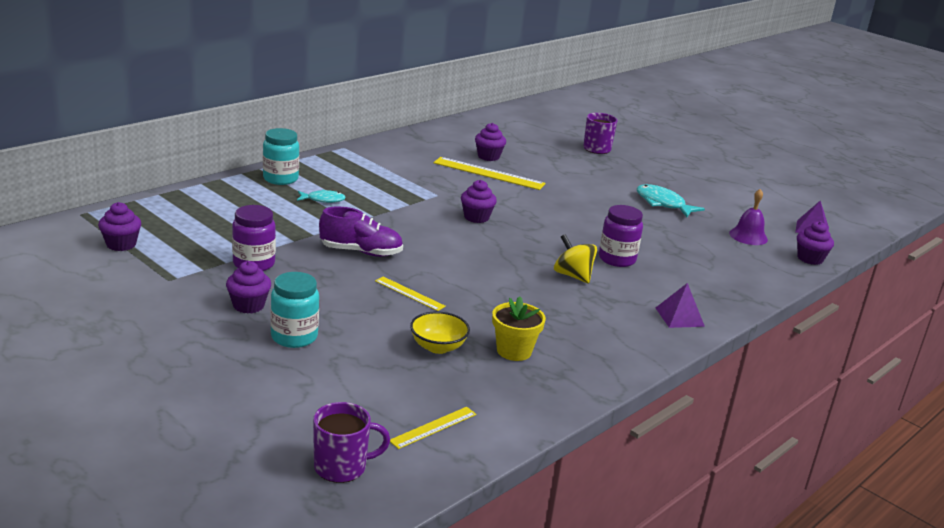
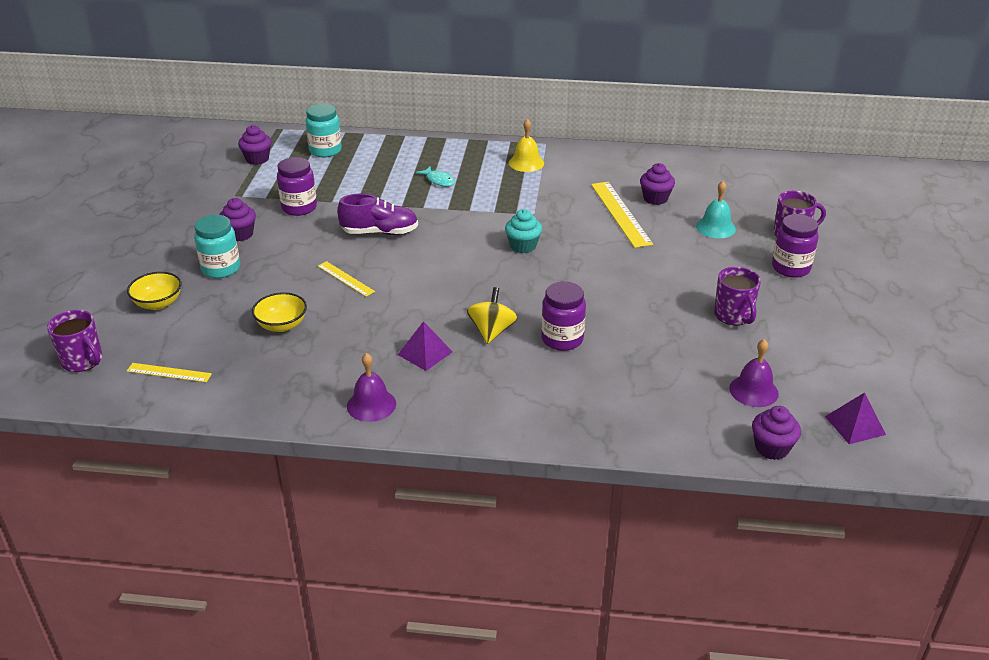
camera: 55 degrees right, 10 degrees up
turquoise jar [263,128,299,185] -> turquoise jar moved to [305,104,342,158]
purple shoe [319,207,403,257] -> purple shoe turned 60 degrees counterclockwise [337,194,418,235]
yellow ruler [375,276,446,311] -> yellow ruler turned 45 degrees counterclockwise [318,261,375,297]
purple cupcake [461,180,497,223] -> turquoise cupcake [505,209,542,253]
yellow flower pot [492,296,546,361] -> none
turquoise fish [637,184,705,217] -> purple mug [714,267,761,326]
purple pyramid [656,283,705,328] -> purple pyramid moved to [398,321,452,371]
none -> yellow bowl [127,272,182,310]
none -> purple bell [347,353,396,422]
none -> yellow bell [509,118,544,172]
none -> turquoise bell [696,181,736,238]
none -> purple jar [772,214,819,278]

